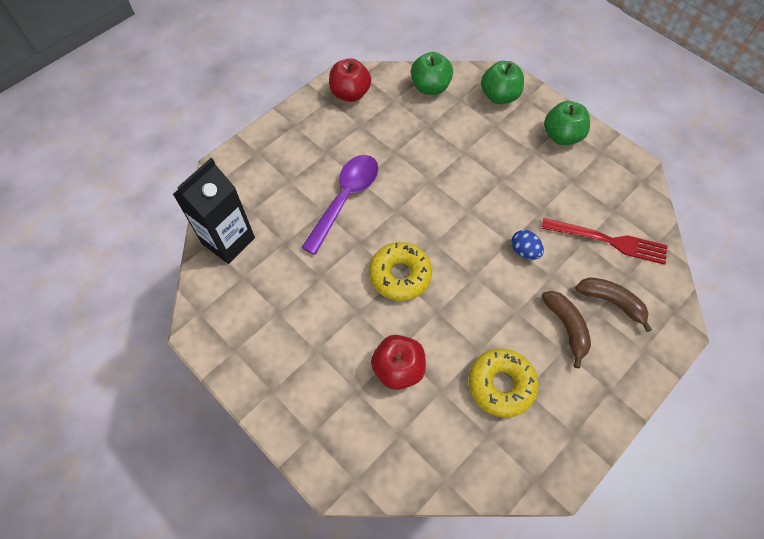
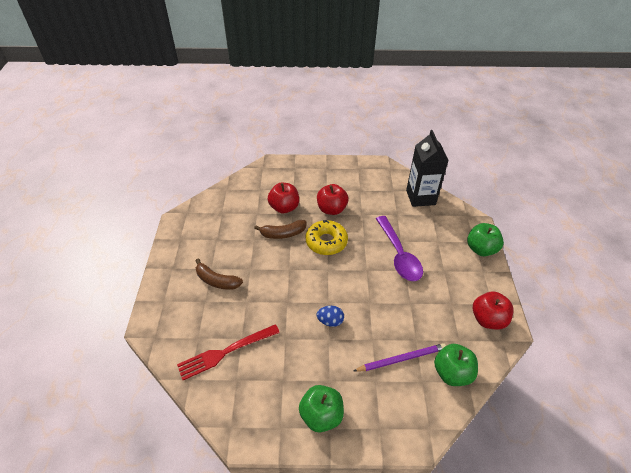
camera: 135 degrees right, 15 degrees down
yellow donut [468,349,539,418] -> none
green apple [481,61,524,104] -> green apple moved to [467,223,504,256]
blue egg [511,230,544,260] -> blue egg moved to [316,306,344,327]
brown banana [575,277,652,332] -> brown banana moved to [254,220,307,239]
none -> red apple [317,184,348,215]
none -> purple pencil [354,343,446,372]

